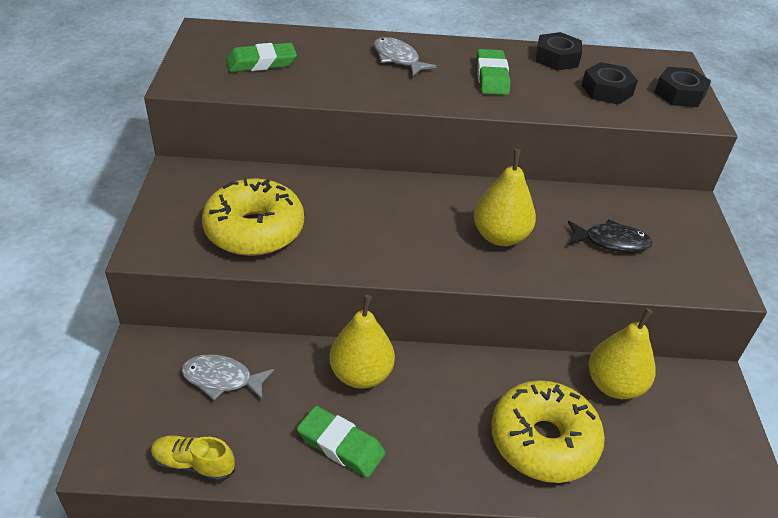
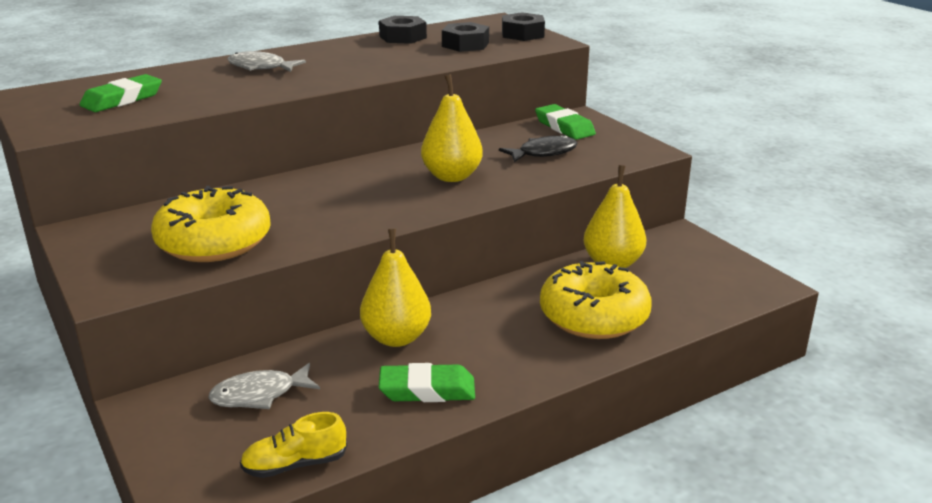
camera: 30 degrees left, 15 degrees down
green eraser [476,49,510,95] -> green eraser moved to [535,104,596,140]

